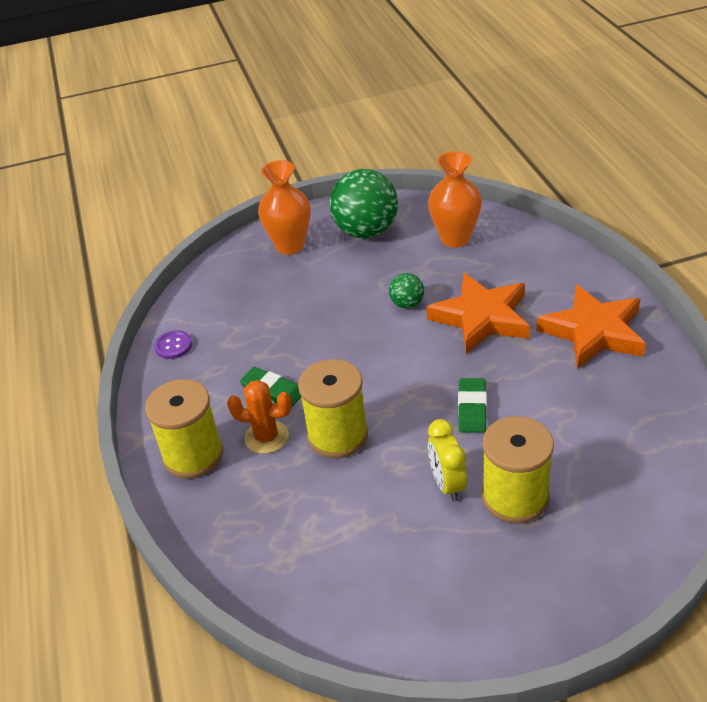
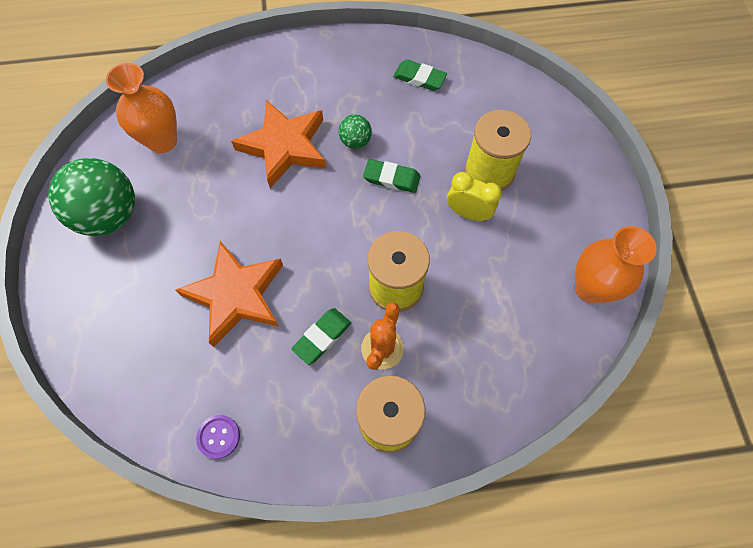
camera: 85 degrees left, 25 degrees up
orange vase [258,160,311,255] -> orange vase moved to [575,226,657,303]
green ball [389,273,424,308] -> green ball moved to [339,115,372,149]
yellow clock [428,419,467,502] -> yellow clock turned 150 degrees counterclockwise [447,172,502,221]
orange star [536,285,646,369] -> orange star moved to [176,241,283,347]
none -> green eraser [393,60,447,91]

